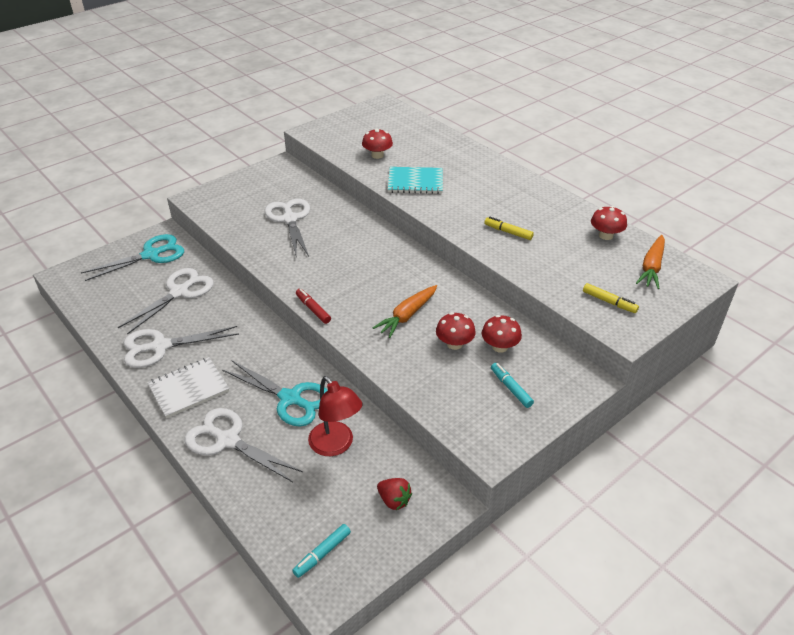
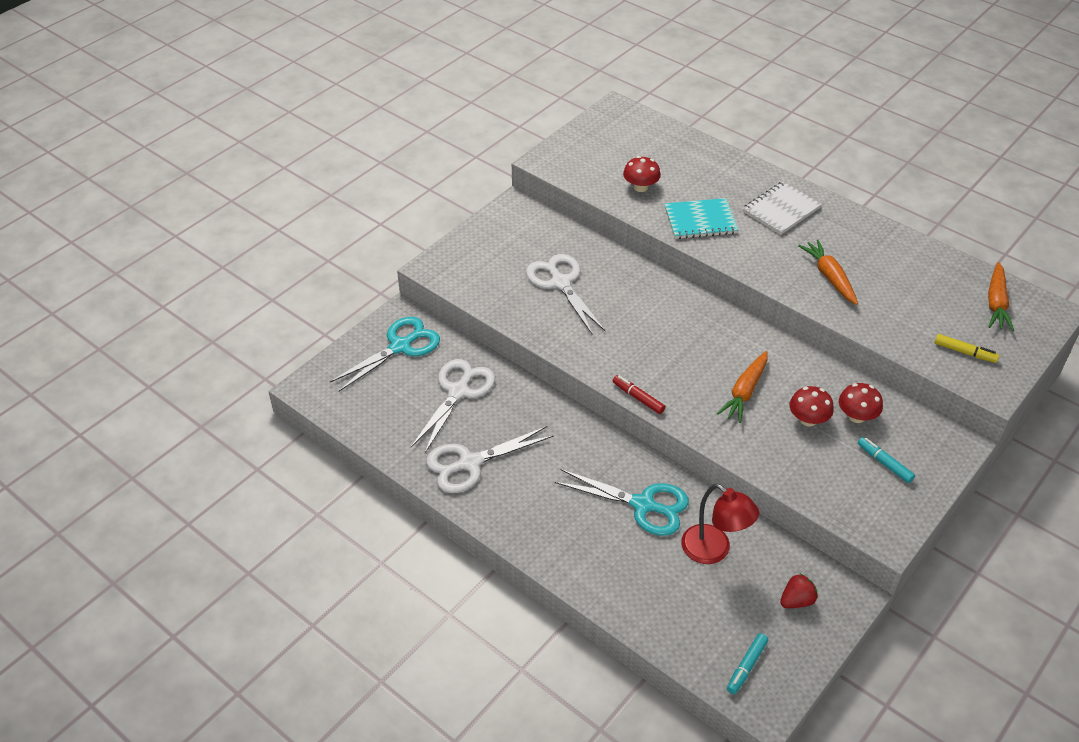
camera: 10 degrees left, 5 degrees up
white notebook [147,357,229,418] -> white notebook moved to [742,181,822,235]
white scissors [185,408,303,482] -> none
red strawberry [377,478,412,510] -> red strawberry turned 60 degrees counterclockwise [780,574,818,608]
yellow marker [484,217,534,240] -> orange carrot [798,240,858,305]
red mushroom [591,206,627,240] -> none

